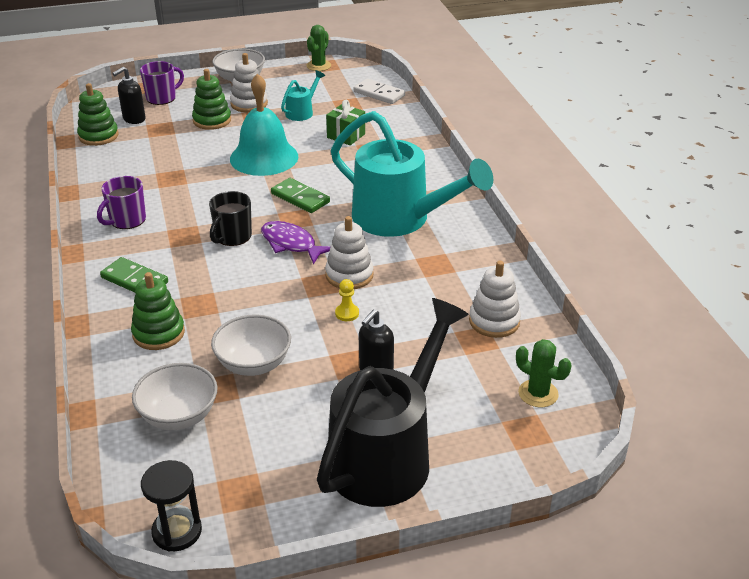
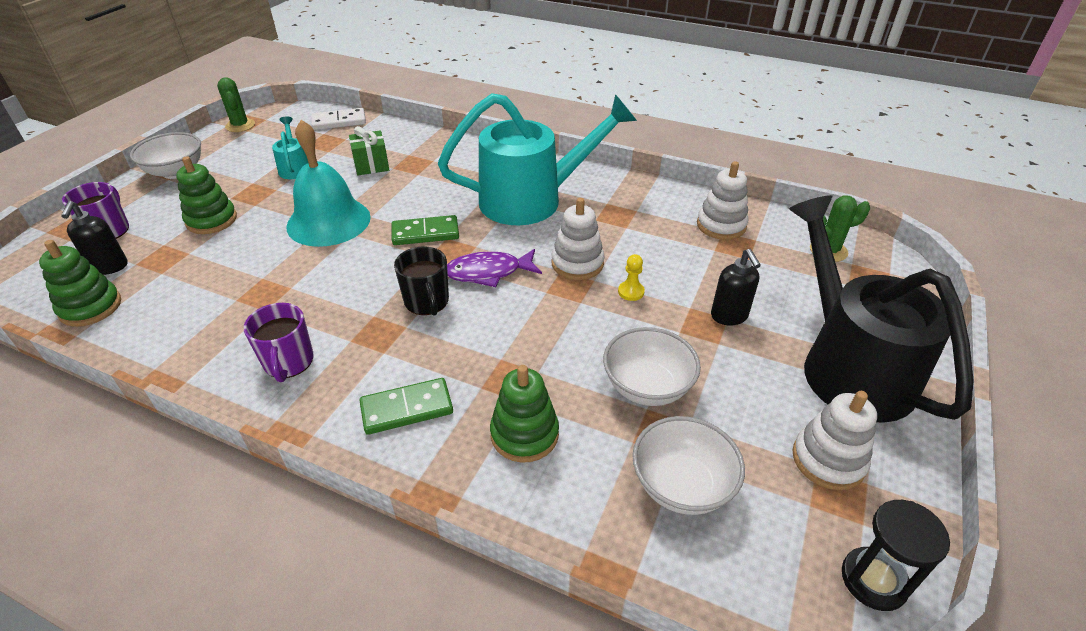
camera: 50 degrees left, 5 degrees up
white stacking toy [230,53,268,112] -> white stacking toy moved to [792,391,877,490]

